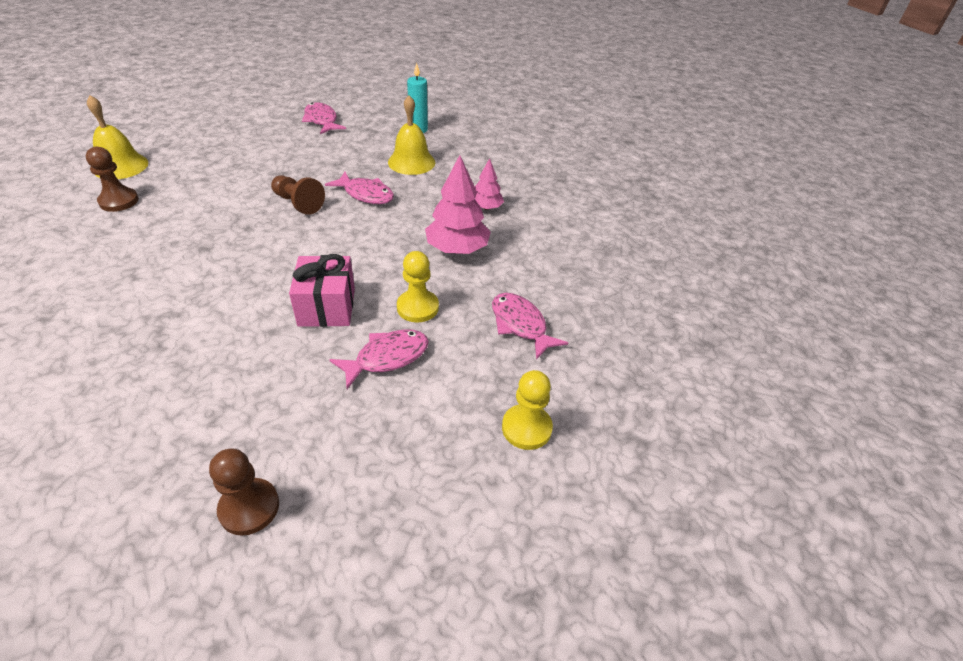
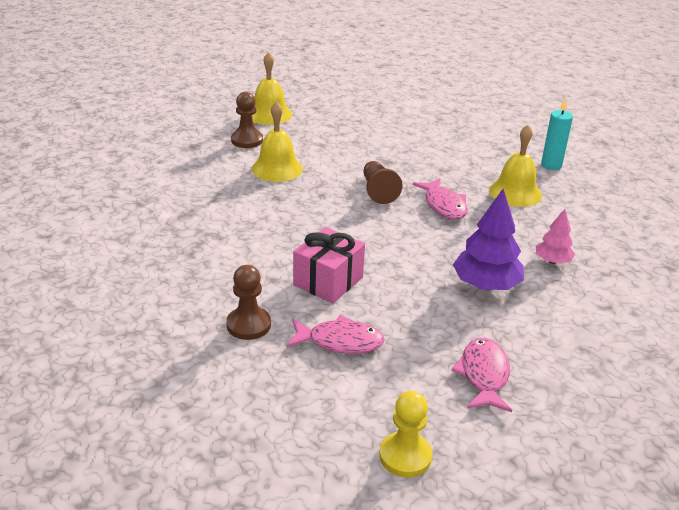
camera: 40 degrees right, 10 degrees down
brown pawn [209,448,279,536] -> brown pawn moved to [226,265,271,340]
pink fish [302,102,346,134] -> none
yellow pawn [397,251,439,323] -> none
pink tree [425,155,491,254] -> purple tree [453,189,524,290]
none -> yellow bell [252,101,303,182]

